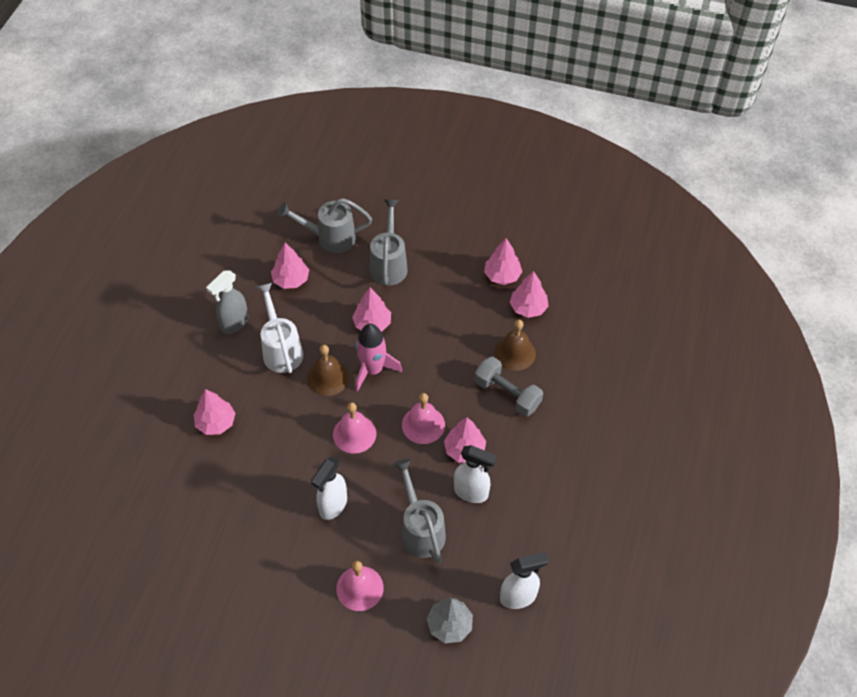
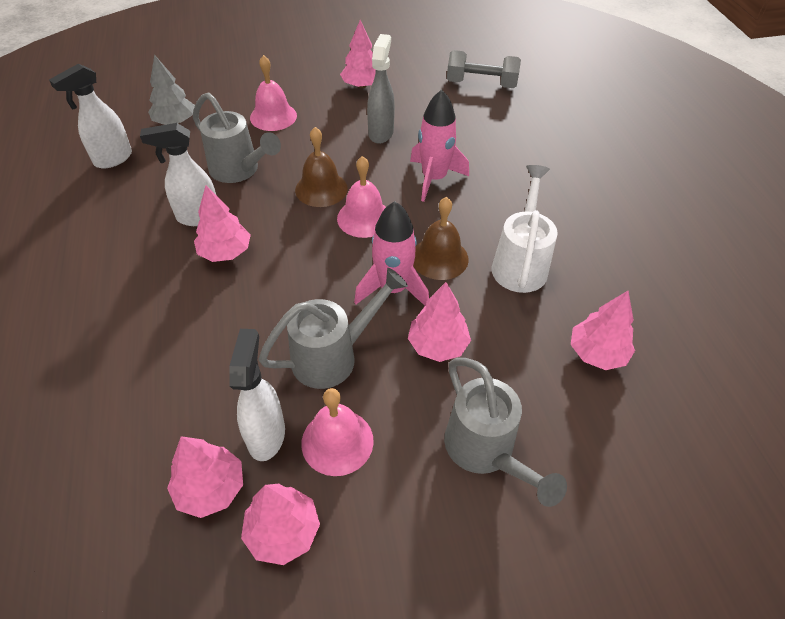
camera: 150 degrees right, 5 degrees down
pink tree [194,389,235,435] -> pink tree moved to [340,20,376,88]
grey spray bottle [206,271,248,334] -> grey spray bottle moved to [367,34,395,144]
white watering can [256,283,303,373] -> white watering can turned 120 degrees counterclockwise [492,165,558,293]
grey watering can [277,198,372,253] -> grey watering can moved to [258,268,408,389]
white spray bottle [311,457,347,520] -> white spray bottle moved to [229,329,285,461]
pink bell [402,393,445,444] -> pink bell moved to [301,388,374,476]
grey dumbbell [475,357,543,417] -> grey dumbbell moved to [447,50,521,88]
brown bell [494,320,536,371] -> brown bell moved to [295,127,348,207]
none -> pink rocket [410,90,469,202]

